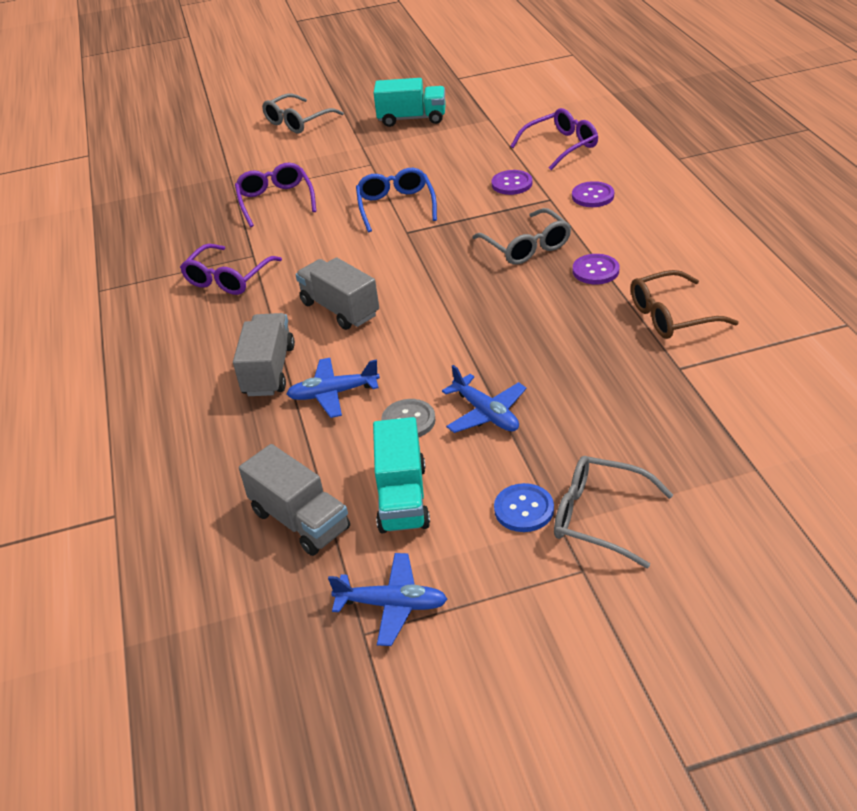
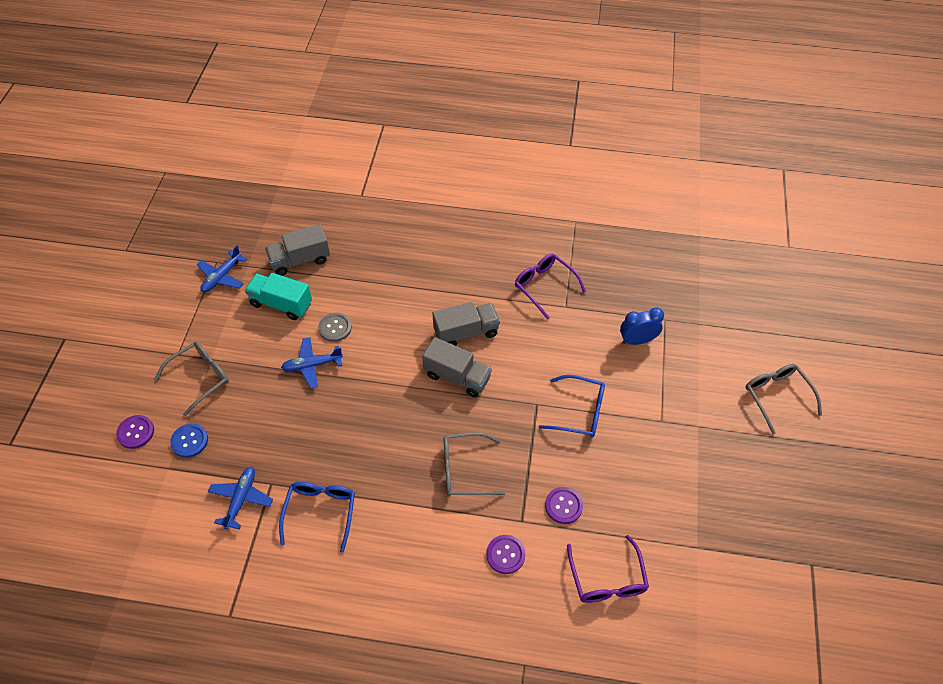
camera: 110 degrees right, 15 degrees up
grey truck [233,313,295,396] -> grey truck moved to [422,337,492,398]
purple glasses [235,163,316,227] -> blue clock [620,308,664,345]
blue plane [287,358,380,418] -> blue plane moved to [208,467,273,530]
turquoise truck [374,78,446,127] -> none
blue button [494,483,554,532] -> blue button moved to [170,423,208,458]
purple button [573,254,619,284] -> purple button moved to [116,415,154,449]
brown glasses [631,270,739,339] -> blue glasses [279,482,355,553]

